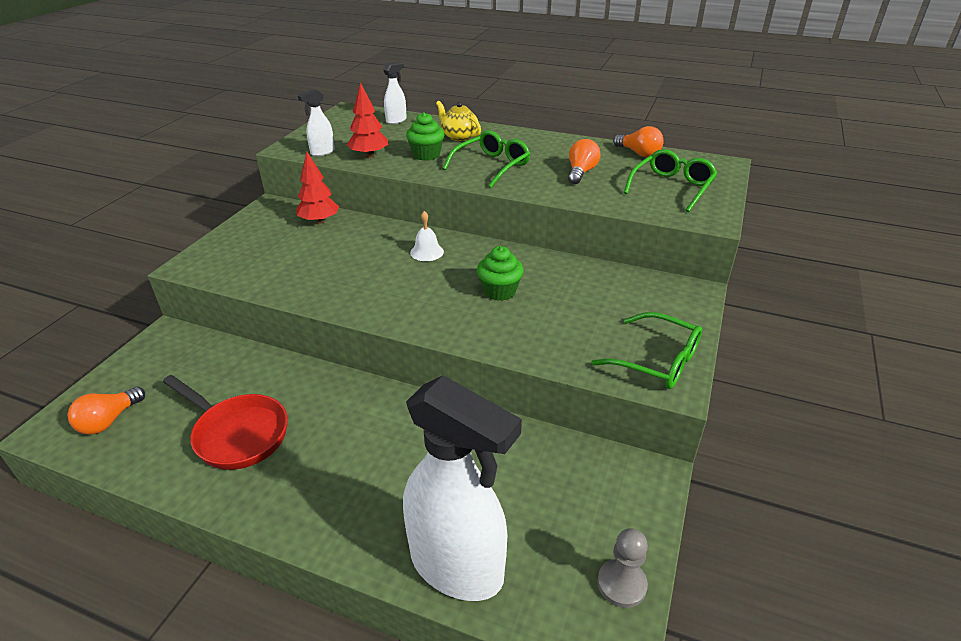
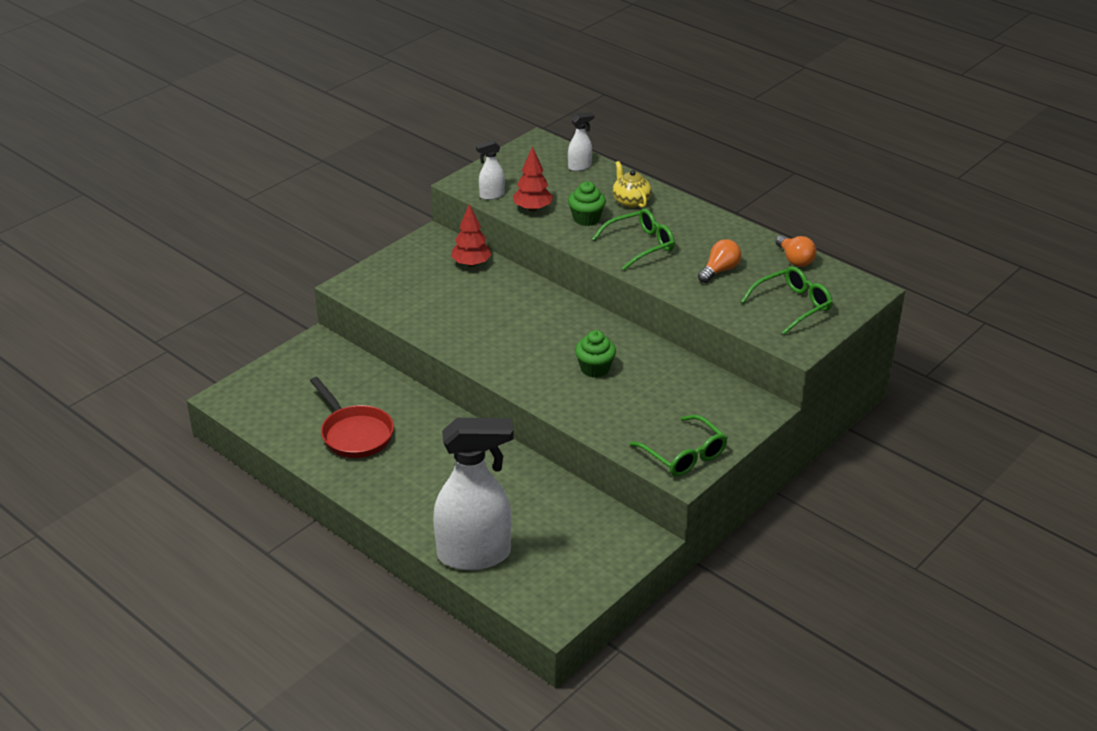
camera: 20 degrees right, 0 degrees up
orange light bulb [68,387,145,435] -> none
white spray bottle [403,375,522,601] -> white spray bottle turned 60 degrees counterclockwise [433,418,514,570]
white bell [410,211,444,261] -> none
grey pawn [597,528,648,608] -> none

